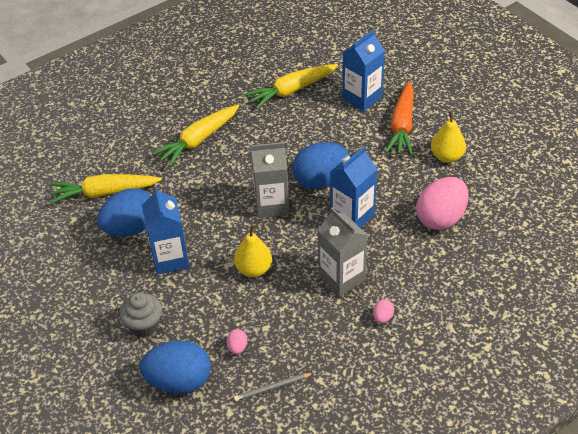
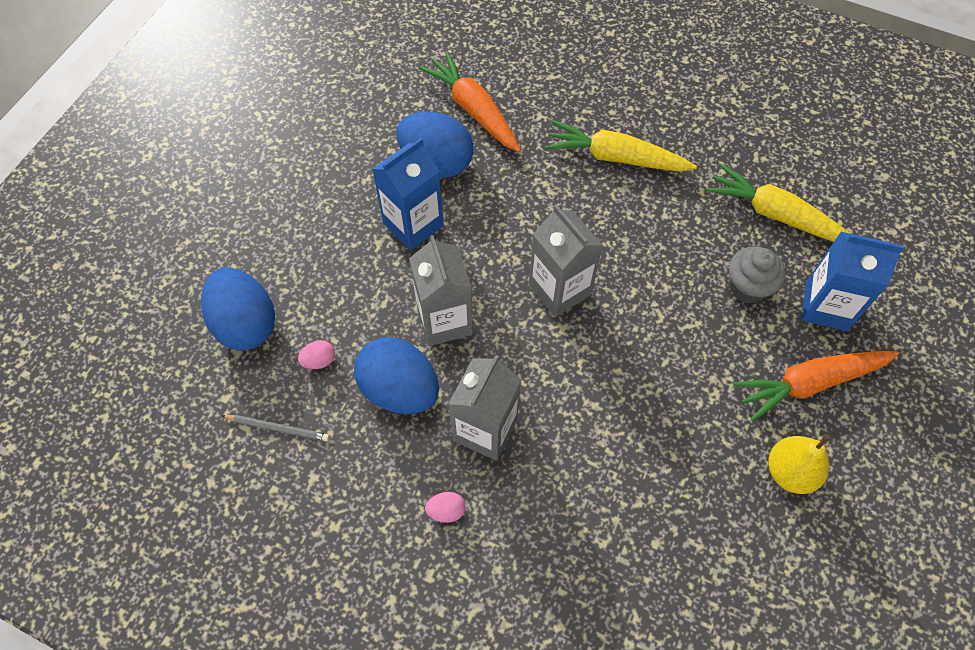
camera: 60 degrees right, 15 degrees up
yellow carrot [50,174,162,204] -> orange carrot [419,52,521,152]
grey cupcake [119,293,162,338] -> grey cupcake moved to [729,246,786,304]
yellow pear [234,225,272,277] -> grey carton [409,235,473,346]
grey pencil [234,373,313,401] -> grey pencil turned 150 degrees clockwise [221,415,329,441]
blue egg [293,142,349,189] -> blue egg moved to [354,337,439,414]
blue carton [330,146,377,228] -> none
pink egg [416,177,469,230] -> none

